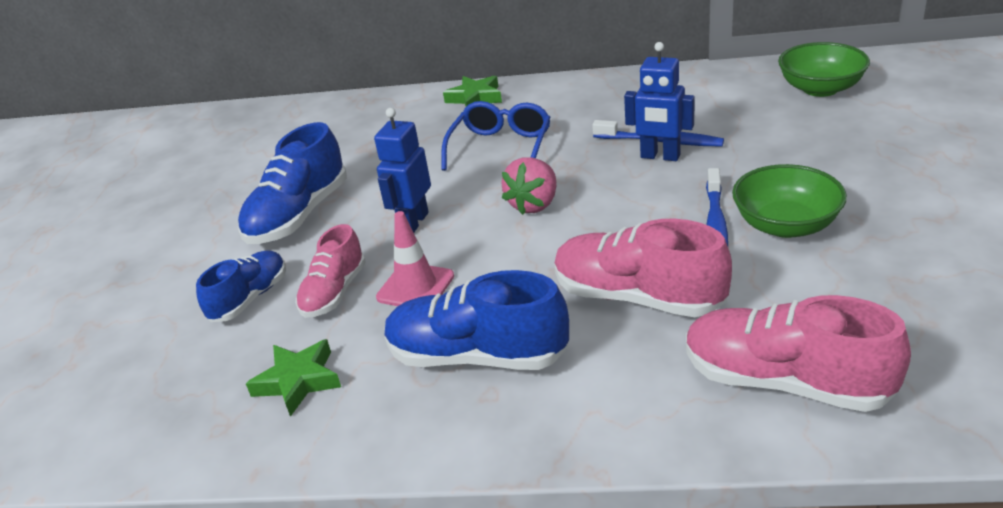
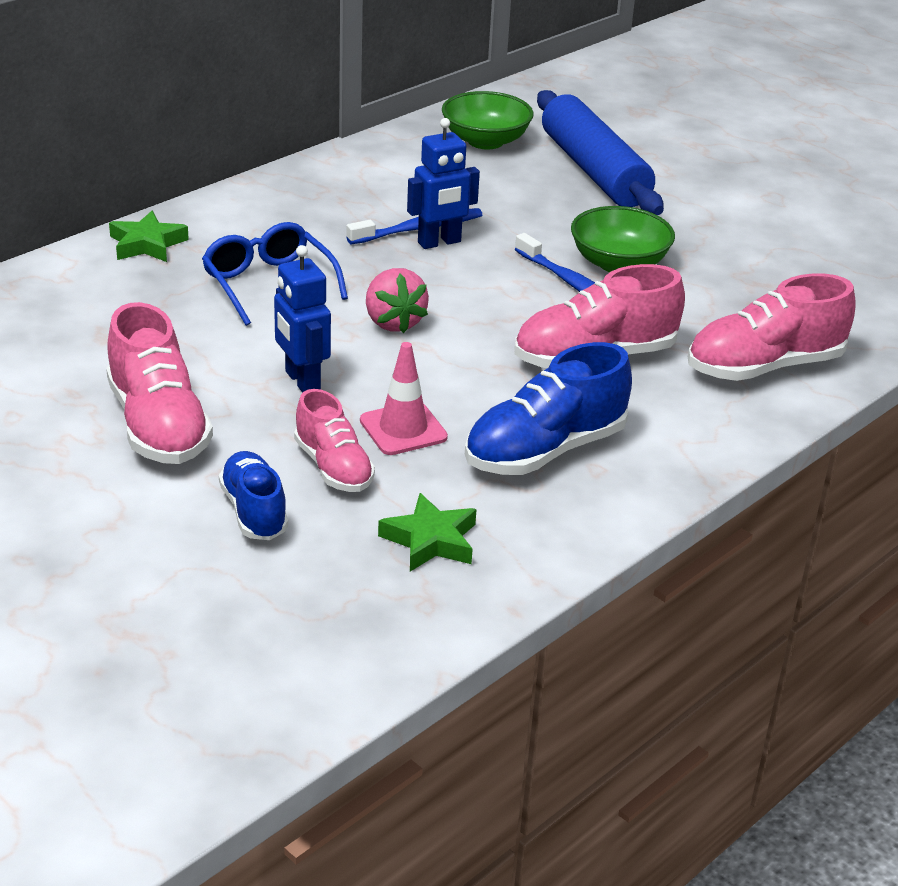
camera: 55 degrees left, 0 degrees up
blue shoe [238,122,347,244] -> pink shoe [106,302,213,464]
none -> blue rolling pin [537,90,664,215]

